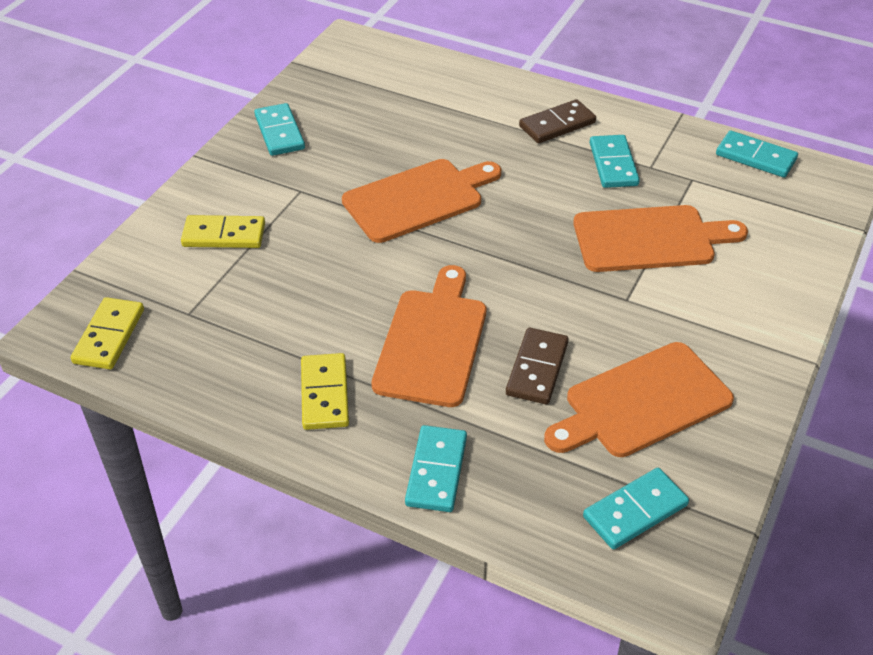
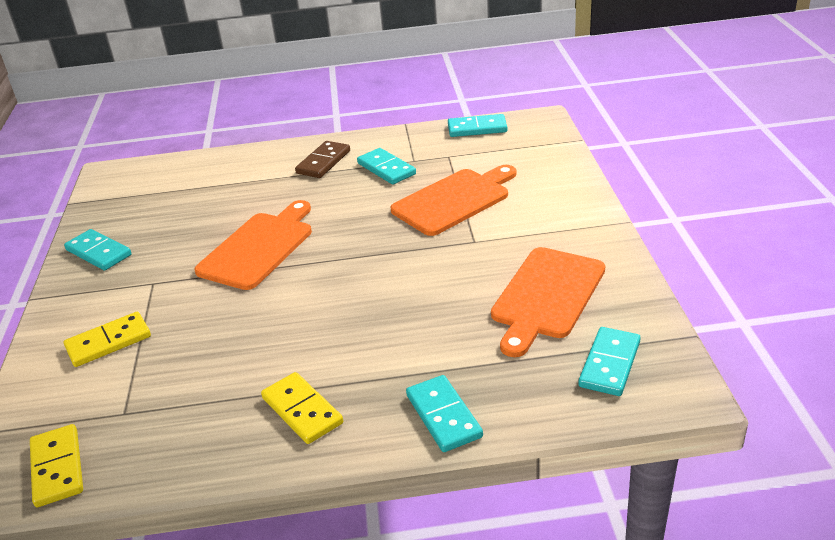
camera: 30 degrees left, 10 degrees down
orange cutting board [371,265,486,407] -> none
brown domino [506,328,569,404] -> none

